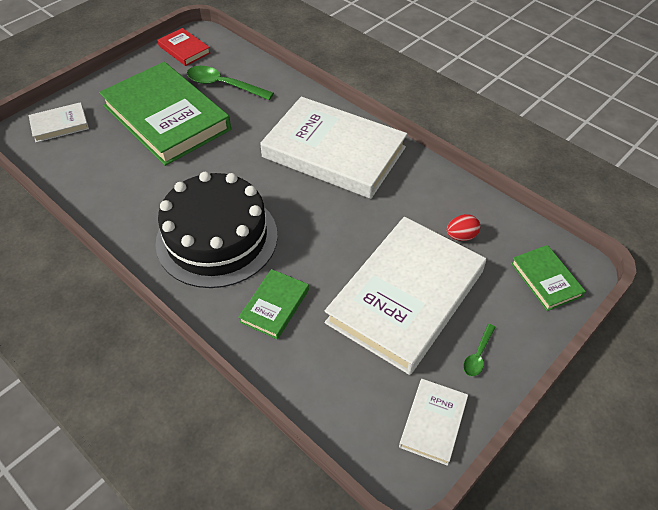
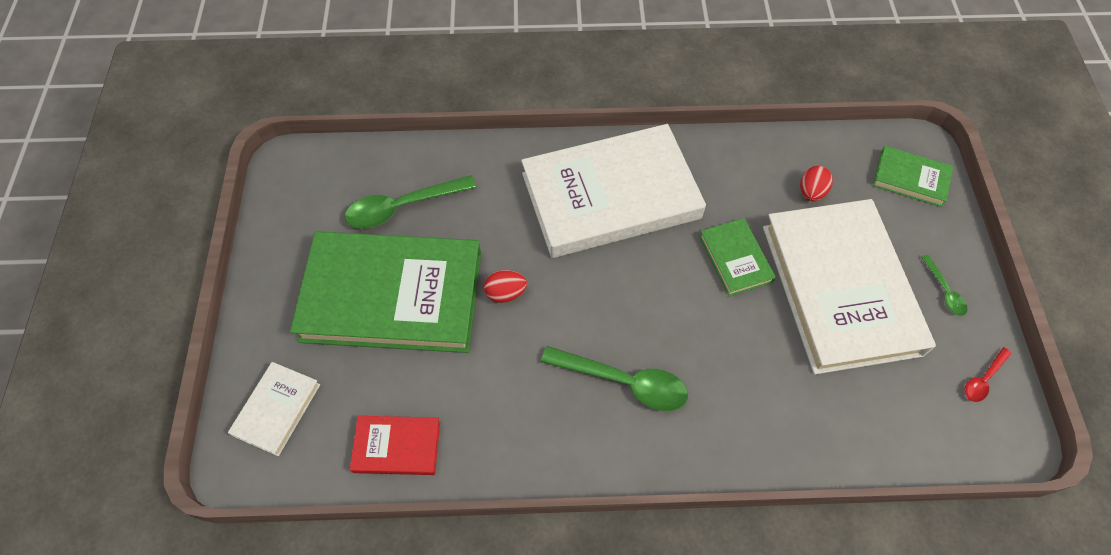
camera: 45 degrees left, 10 degrees up
black cake [155,172,278,288] -> green spoon [541,346,688,411]
red book [157,28,210,66] -> red book moved to [350,416,440,475]
green book [238,269,309,339] -> green book moved to [699,218,776,296]
white book [399,379,468,466] -> red spoon [964,347,1011,402]
none -> red egg [484,270,527,303]

